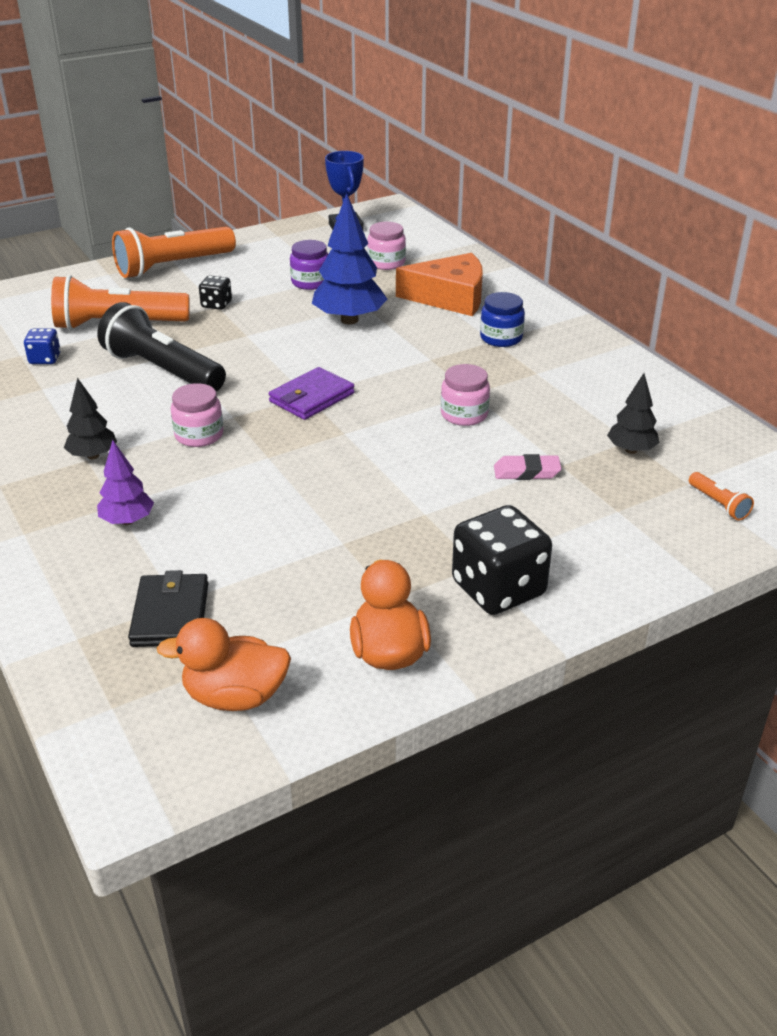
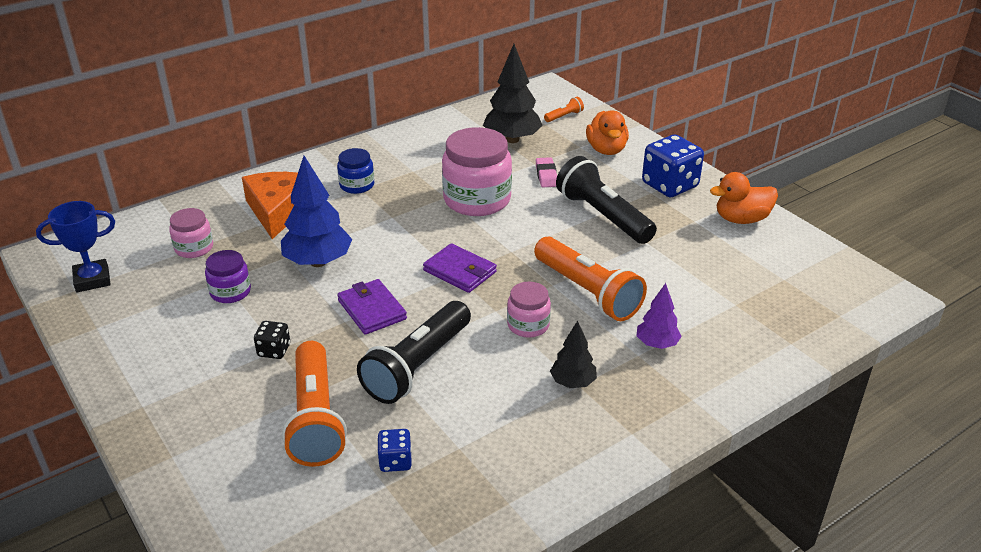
camera: 95 degrees left, 0 degrees up
orange flashlight [112,227,236,278] -> orange flashlight moved to [534,237,647,321]
black wallet [128,570,208,647] -> none
orange duck [157,618,291,711] -> orange duck moved to [586,110,629,155]
pink jar [441,364,490,426] -> pink jar [442,127,512,216], size x1.89
black dice [452,505,552,615] -> blue dice [642,135,704,197]
black tree [607,373,659,454] -> black tree [483,44,543,143], size x1.76
none -> purple wallet [337,279,407,335]
none -> black flashlight [556,156,657,244]

